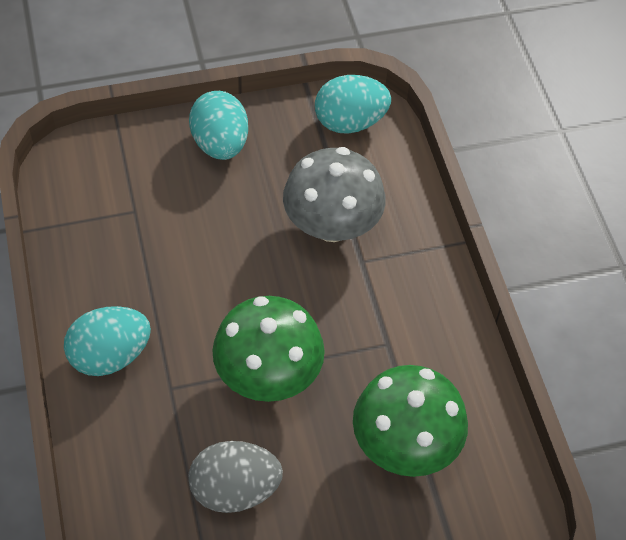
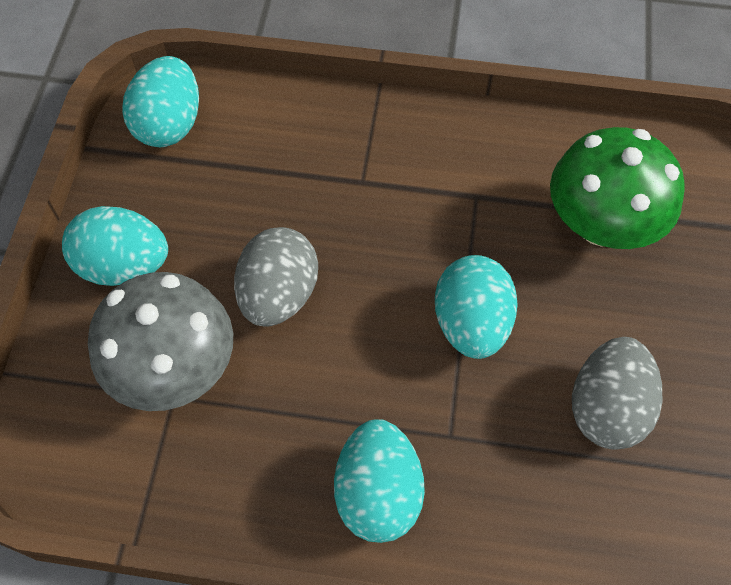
camera: 65 degrees left, 5 degrees up
green mushroom [212,296,325,402] -> turquoise egg [435,255,518,359]
grey mushroom [283,147,386,242] -> grey mushroom moved to [88,272,233,411]
none -> grey egg [234,227,318,327]

